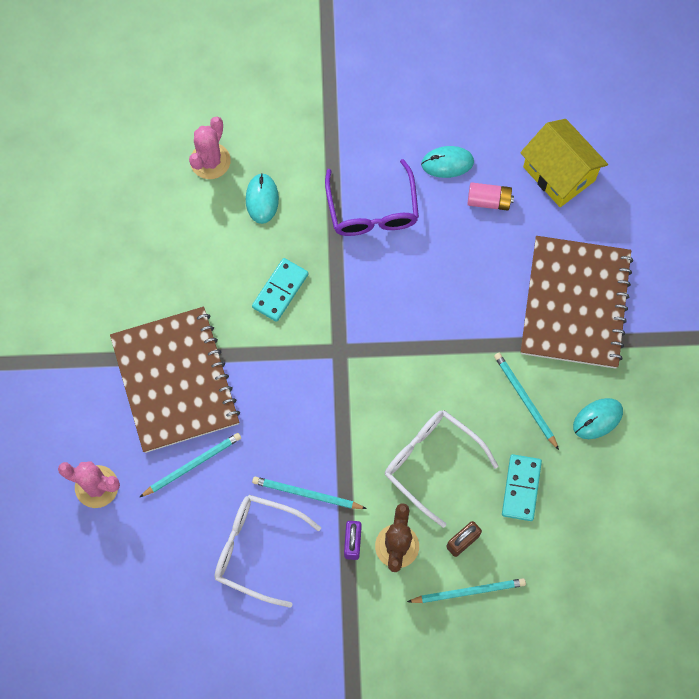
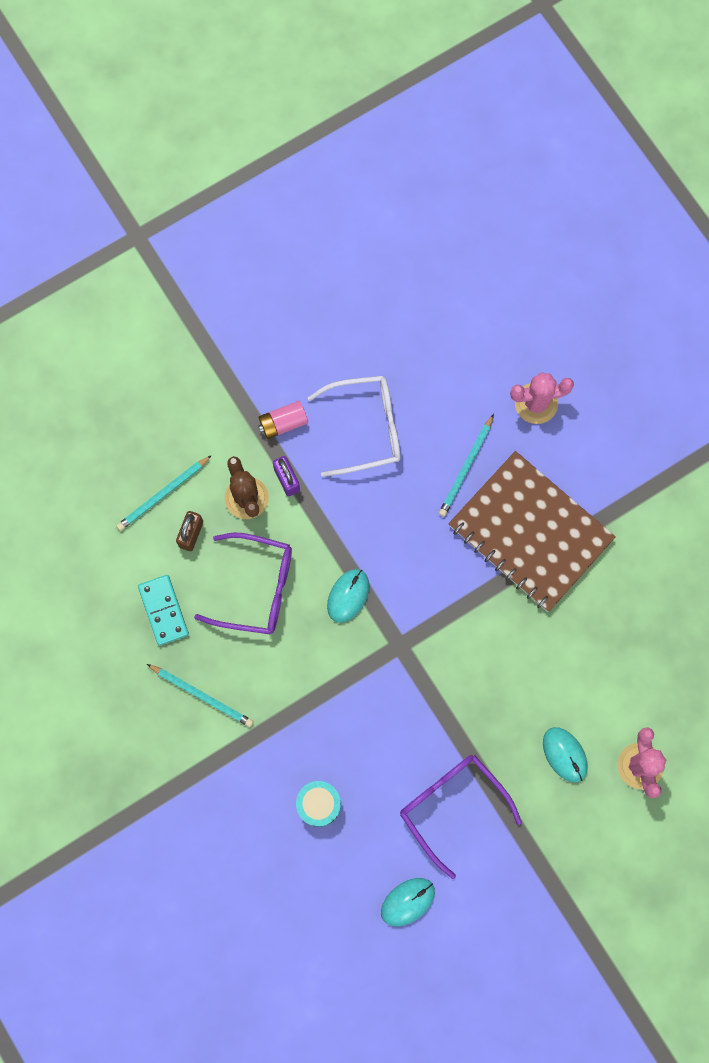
camera: 150 degrees right, 5 degrees up
turquoise domino [252,258,308,322] -> none
turquoise pencil [252,477,367,509] -> none
white glasses [385,410,498,528] -> purple glasses [194,533,292,634]
pink battery [467,182,514,211] -> pink battery moved to [258,401,308,439]
yellow house [520,119,608,207] -> none
brown notebook [521,236,633,369] -> none
turquoise mouse [573,398,623,439] -> turquoise mouse moved to [327,569,369,623]
none -> turquoise drum [296,781,341,827]

